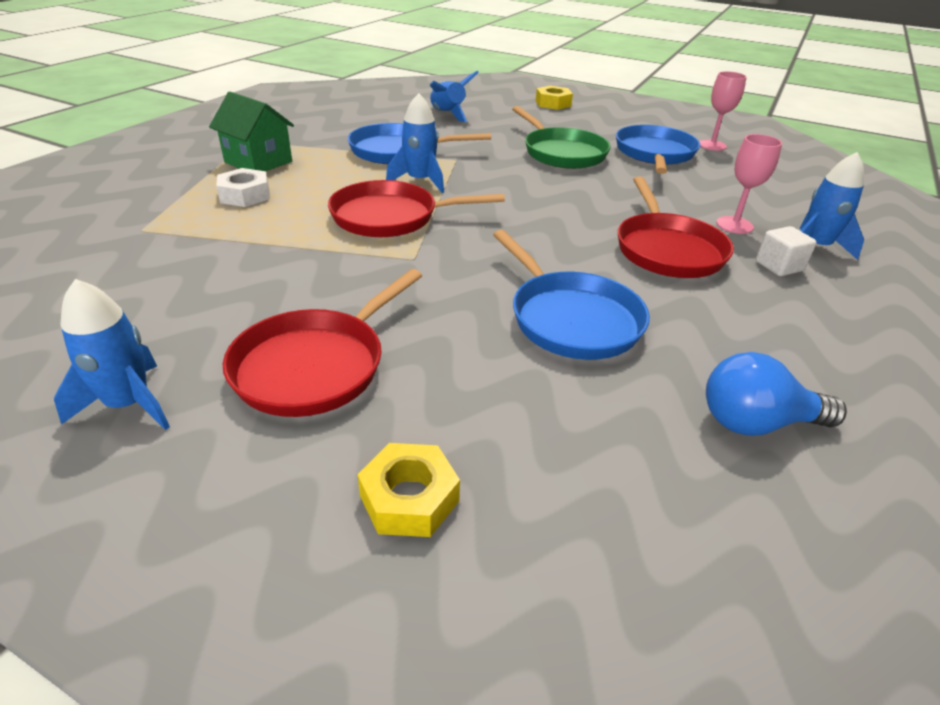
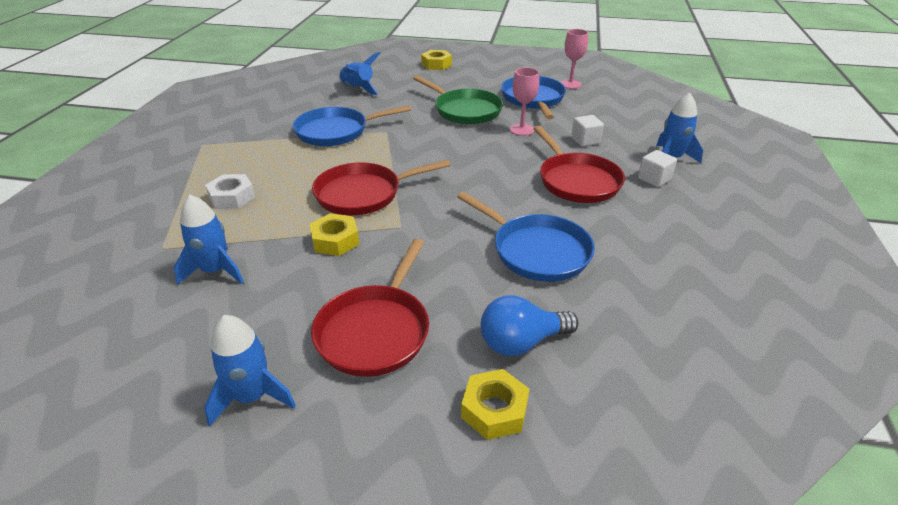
camera: 15 degrees left, 0 degrees up
green house [209,92,294,171] -> none
blue rocket [386,93,444,193] -> blue rocket moved to [174,195,244,285]
blue light bulb [706,352,847,436] -> blue light bulb moved to [481,295,578,356]
pink goblet [716,134,782,234] -> pink goblet moved to [510,67,539,136]
none -> yellow nut [310,213,359,256]
none -> white cube [571,115,604,147]

